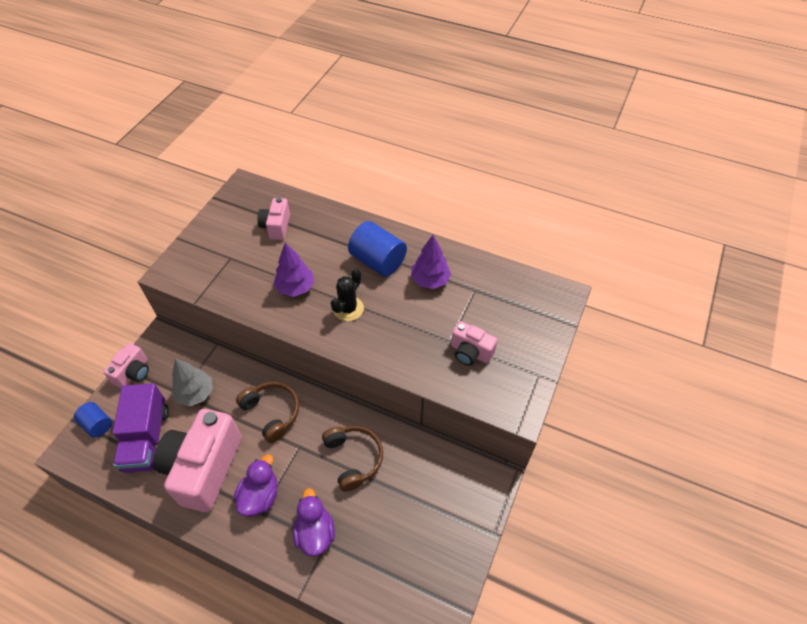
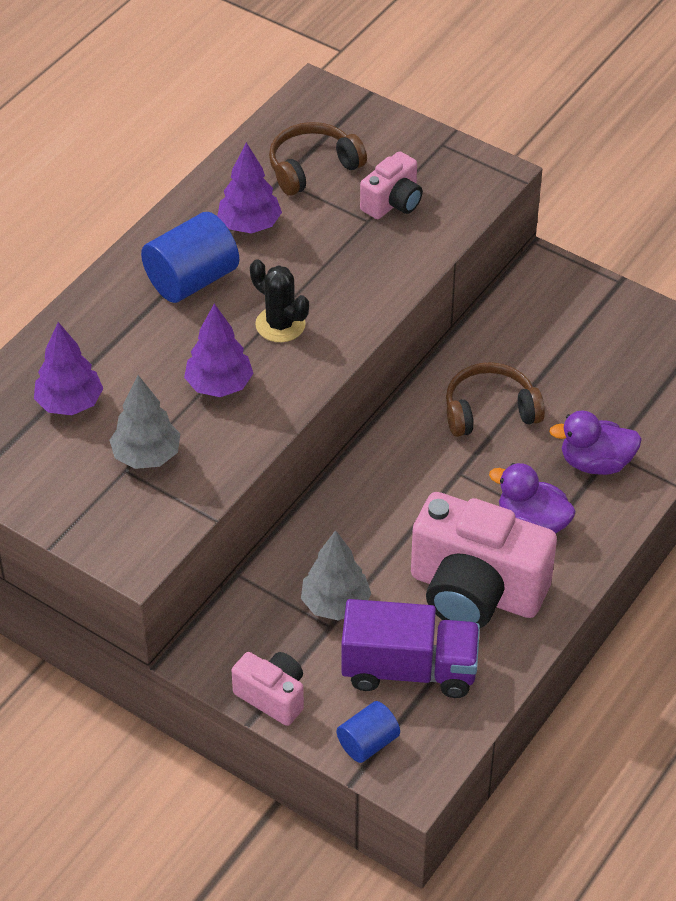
camera: 80 degrees left, 5 degrees down
brown headphones [236,382,299,443] -> brown headphones moved to [269,122,367,196]
pink camera [257,197,290,240] -> purple tree [34,322,103,415]
none -> grey tree [109,375,180,469]

